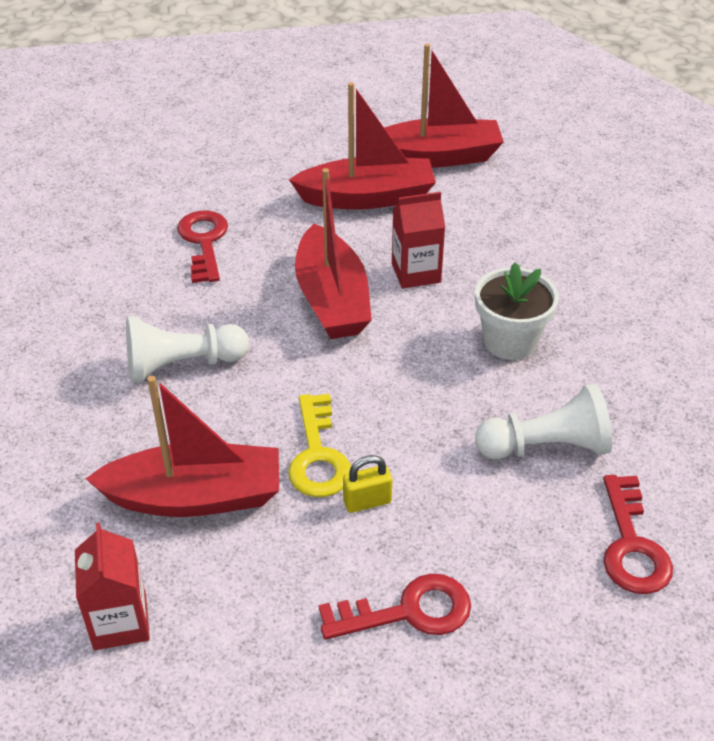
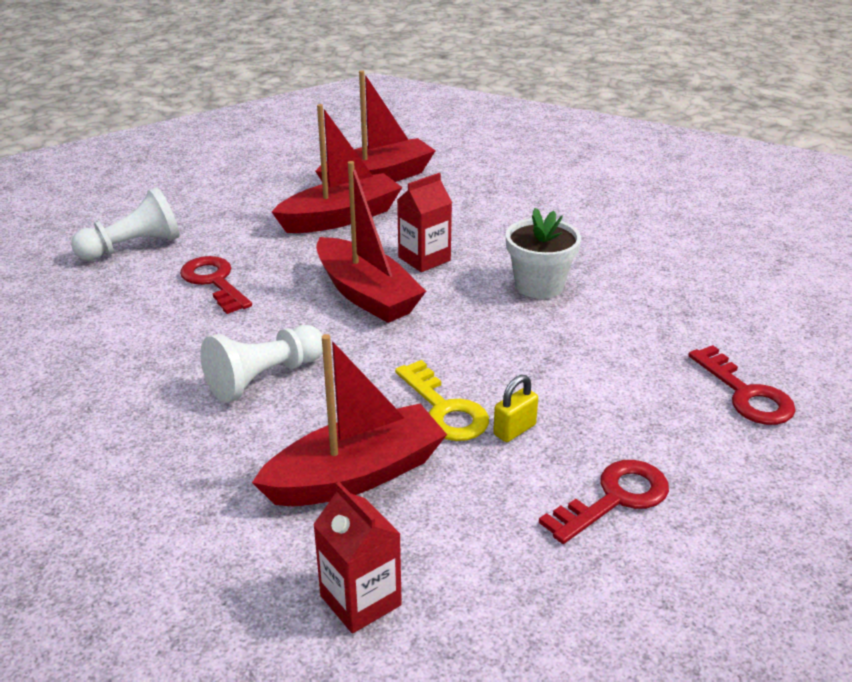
camera: 25 degrees left, 10 degrees down
white pawn [475,384,612,459] -> white pawn moved to [71,187,180,261]

